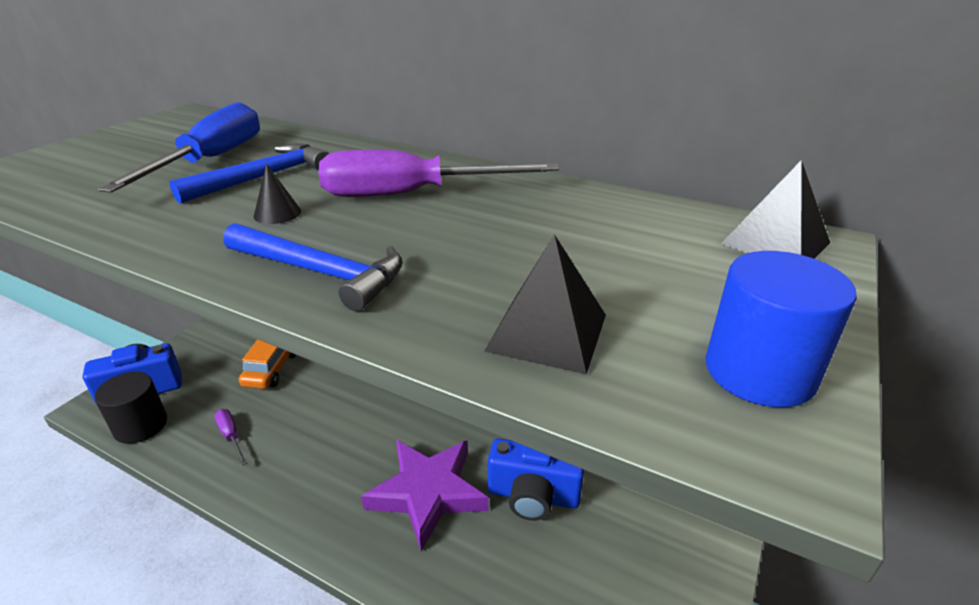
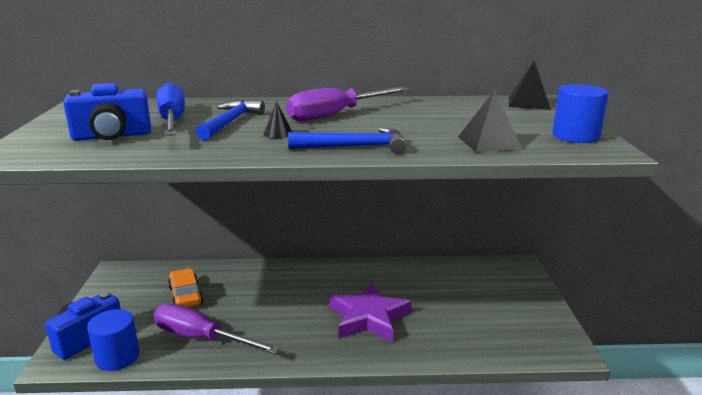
camera: 30 degrees left, 10 degrees down
black cylinder [94,372,167,444] -> blue cylinder [87,309,139,371]
purple screwdriver [214,409,247,466] -> purple screwdriver [154,303,280,354], size x2.14
blue camera [488,438,584,521] -> blue camera moved to [63,83,151,141]

